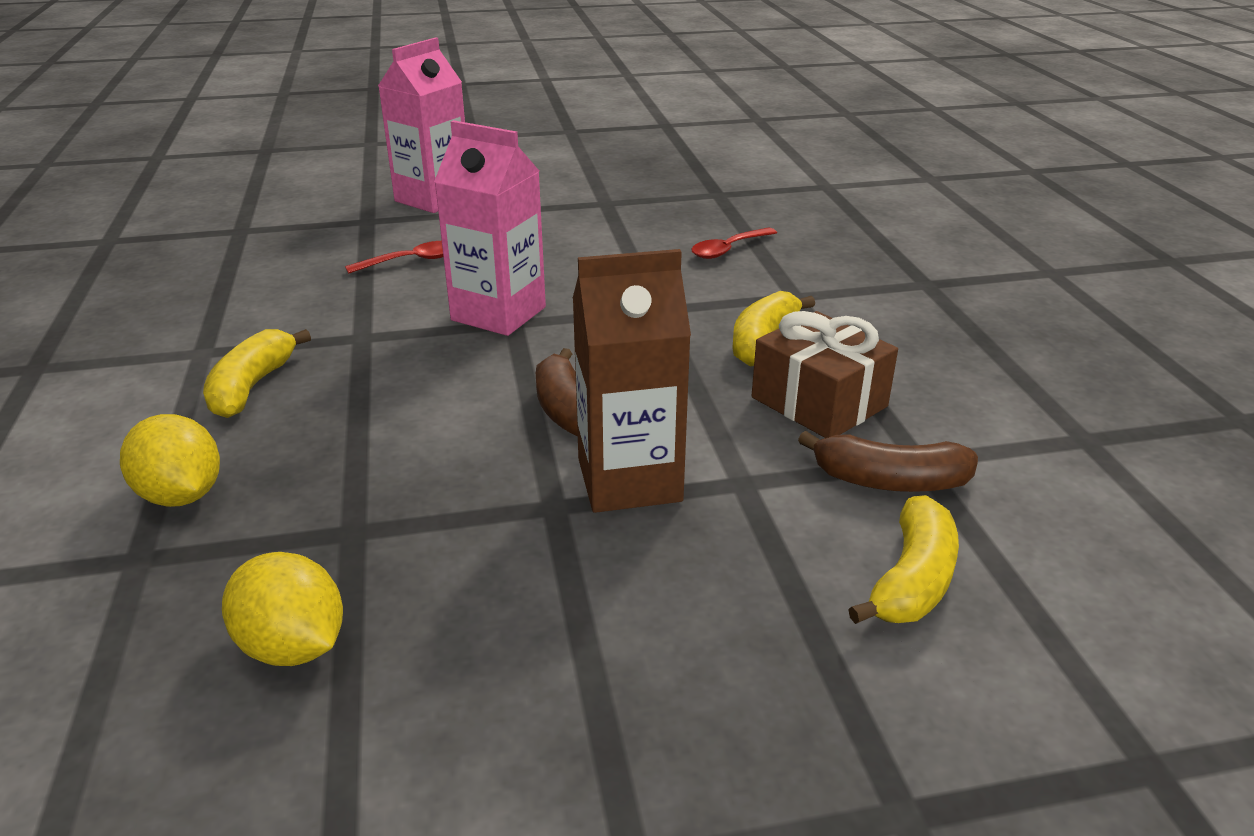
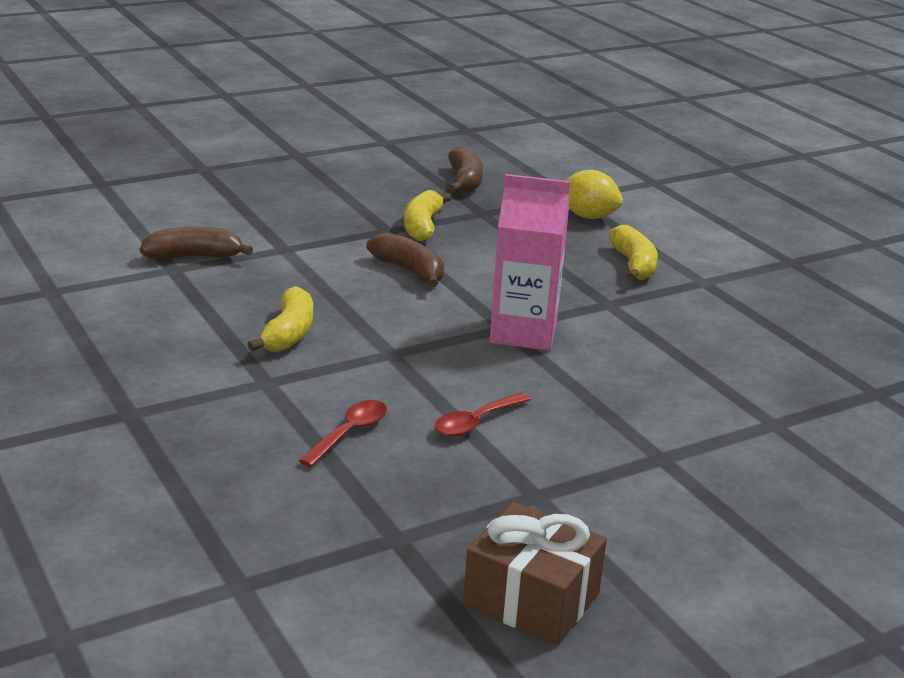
camera: 160 degrees right, 5 degrees down
yellow lemon [222,552,343,666] -> brown banana [448,147,483,193]
red spoon [345,241,443,274] -> red spoon moved to [435,392,531,436]
pink carton [378,37,465,213] -> none
brown carton [573,249,691,513] -> none
brown gift [752,311,898,438] -> brown gift moved to [463,502,607,645]
yellow banana [848,495,959,624] -> yellow banana moved to [404,190,452,241]

